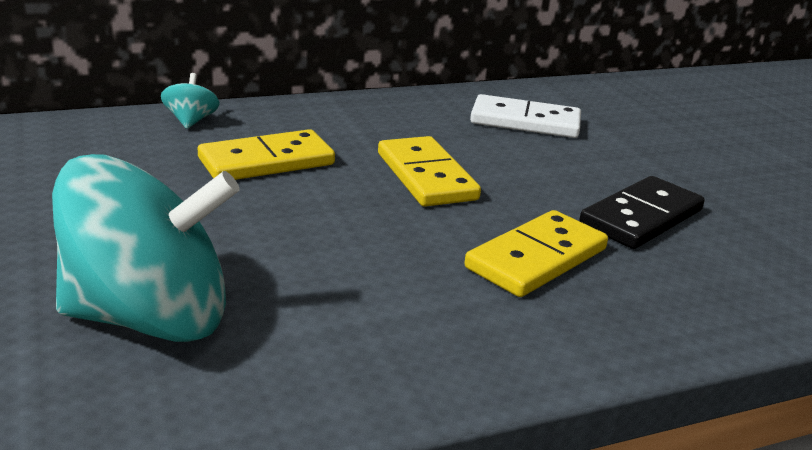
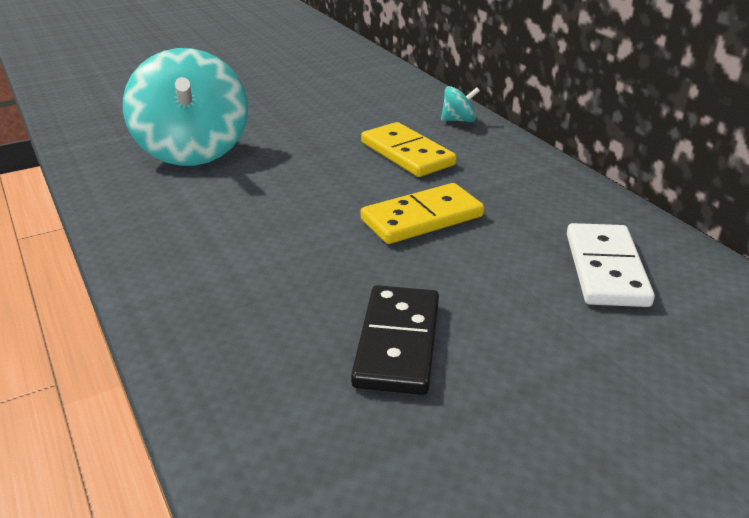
camera: 85 degrees right, 5 degrees up
yellow domino [464,210,608,297] -> none
black domino [579,176,705,249] -> black domino turned 60 degrees clockwise [351,285,439,395]

